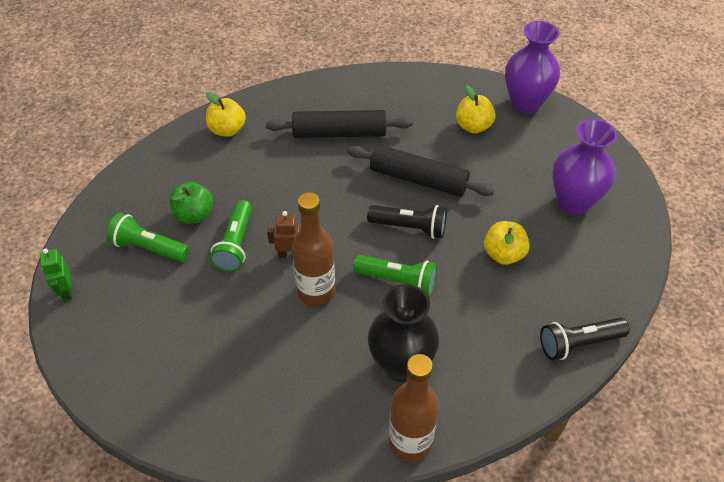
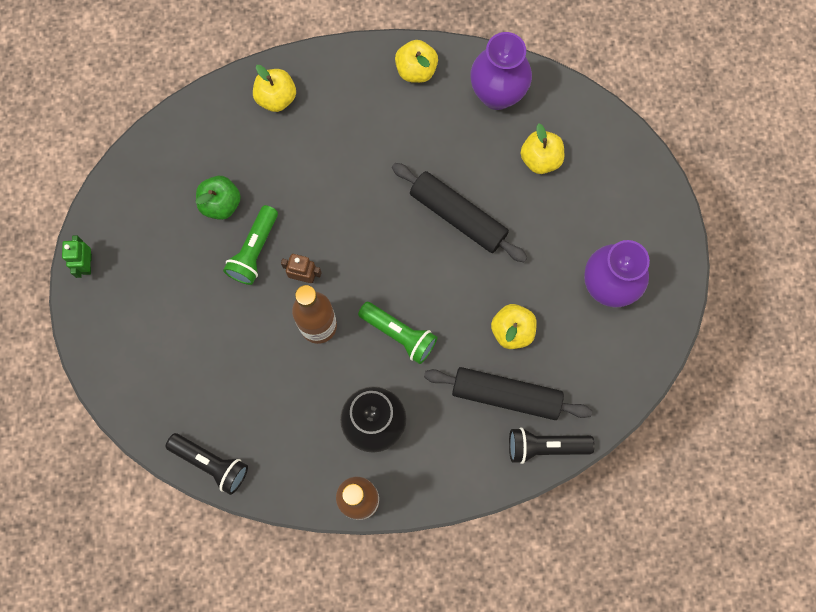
camera: 15 degrees right, 25 degrees up
green flashlight [106,213,189,262] -> none
black rolling pin [266,110,413,138] -> black rolling pin moved to [424,367,592,420]
black flashlight [367,205,447,239] -> black flashlight moved to [166,433,248,495]
purple vase [505,21,560,113] -> purple vase moved to [470,32,532,110]
none -> yellow apple [395,40,438,83]

